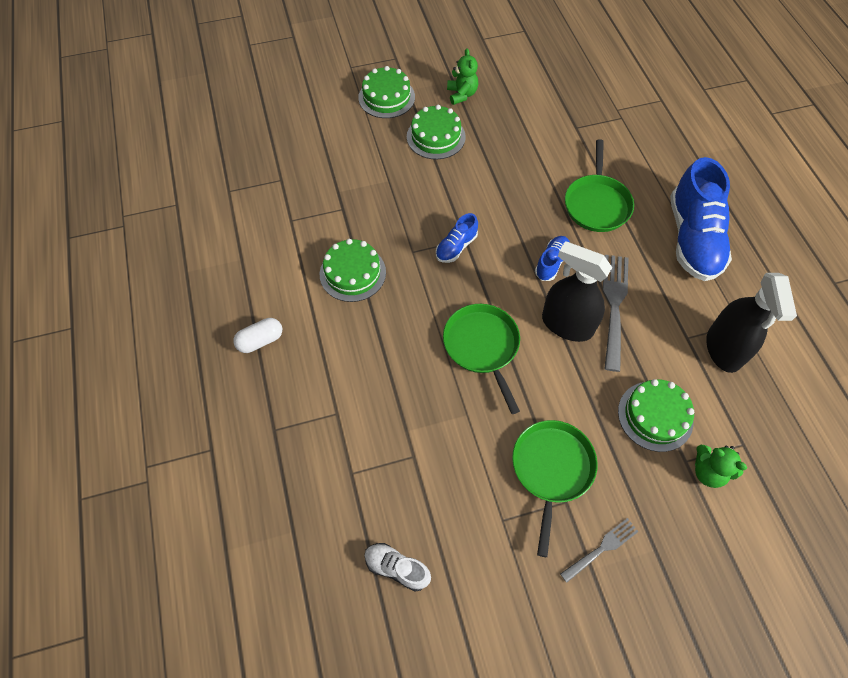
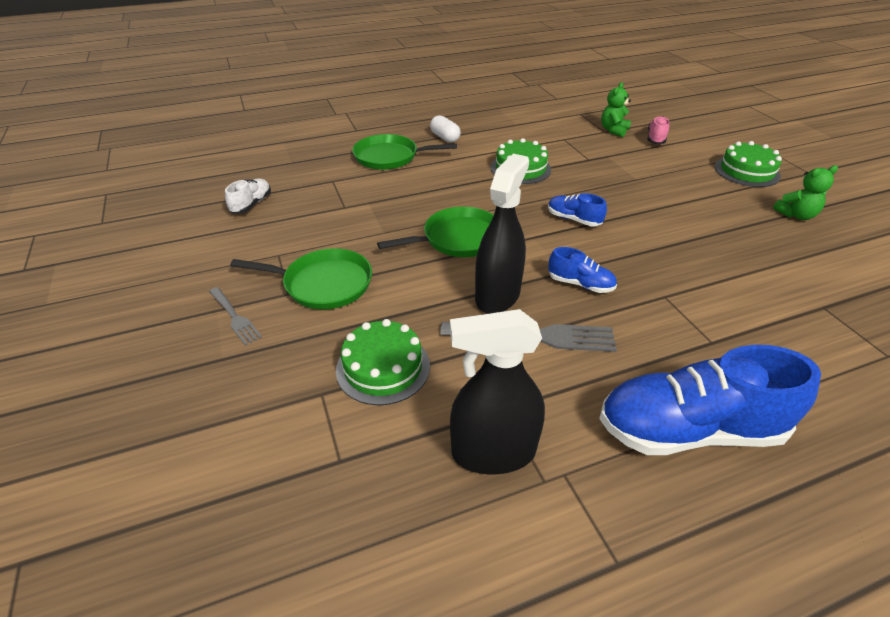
camera: 85 degrees right, 20 degrees down
green cake [407,105,466,159] -> none
green pan [565,139,634,232] -> green pan moved to [352,134,457,170]
green teddy bear [695,445,747,488] -> green teddy bear moved to [601,82,631,137]
none -> pink shoe [647,116,670,144]

